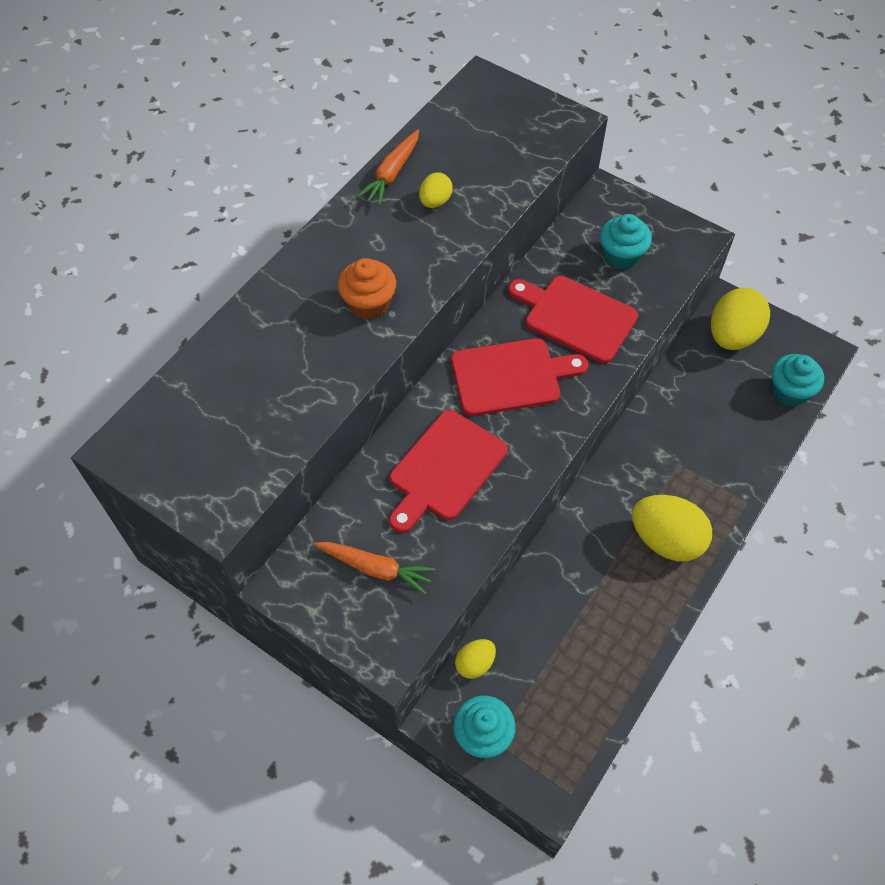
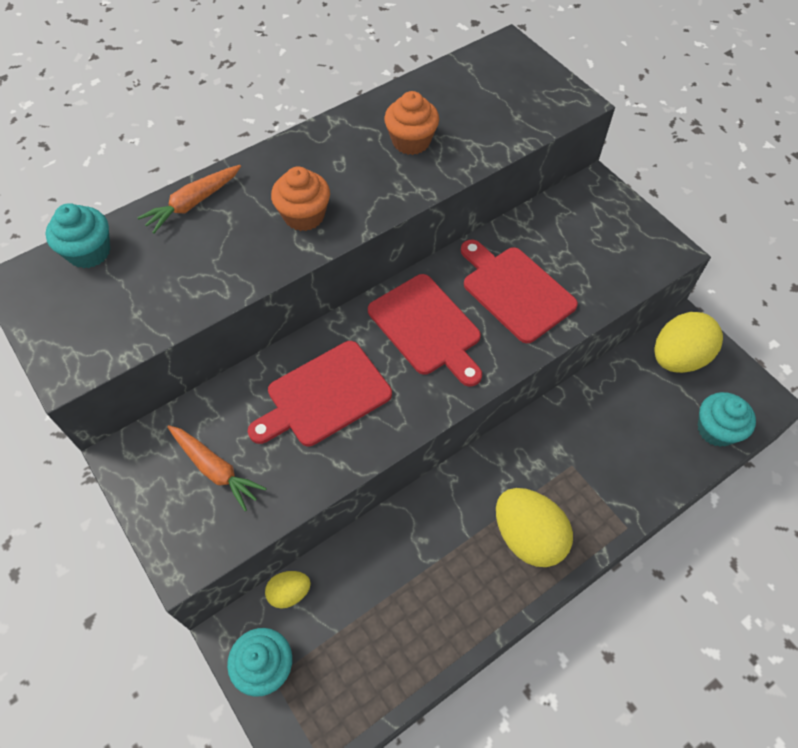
camera: 20 degrees right, 0 degrees up
orange carrot [357,130,419,206] -> orange carrot moved to [137,165,241,234]
yellow egg [419,172,453,208] -> orange cupcake [384,91,439,155]
red cutting board [451,338,588,416] -> red cutting board turned 45 degrees clockwise [368,274,482,387]
turquoise cupcake [600,214,652,269] -> turquoise cupcake moved to [46,203,110,269]

